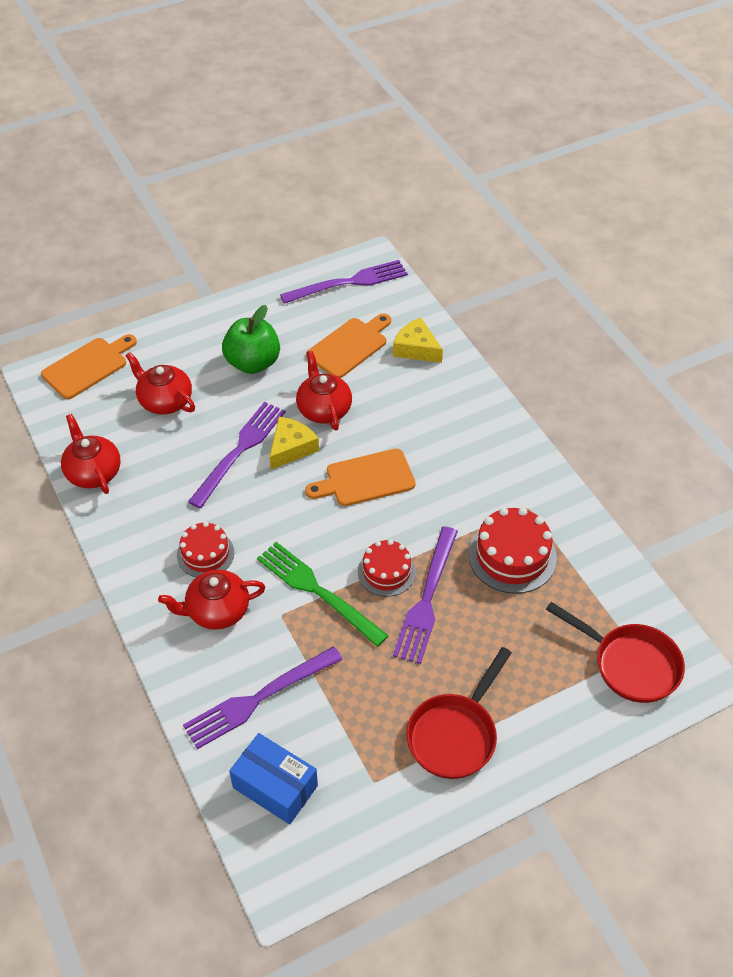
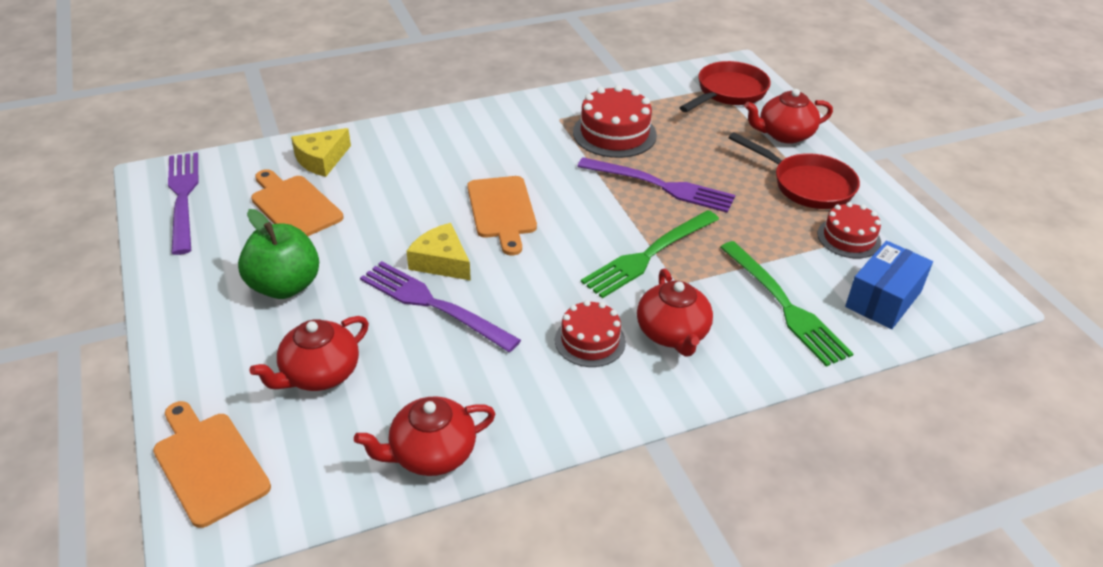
camera: 85 degrees left, 10 degrees down
purple fork [183,646,343,749] -> green fork [720,241,854,366]
red teapot [296,351,352,430] -> red teapot moved to [744,89,833,144]
red cake [358,539,416,597] -> red cake moved to [817,202,881,258]

